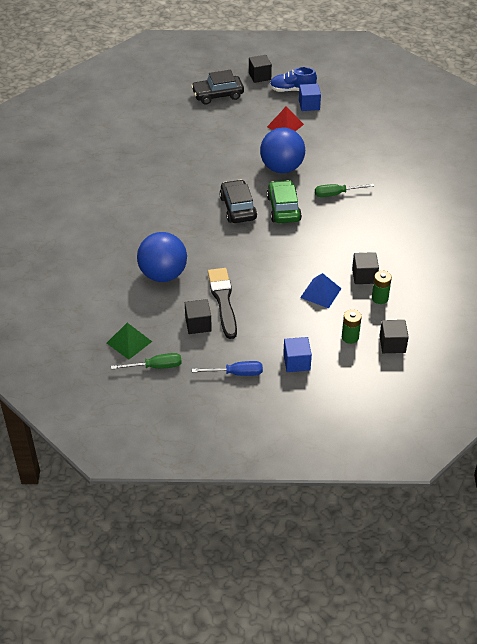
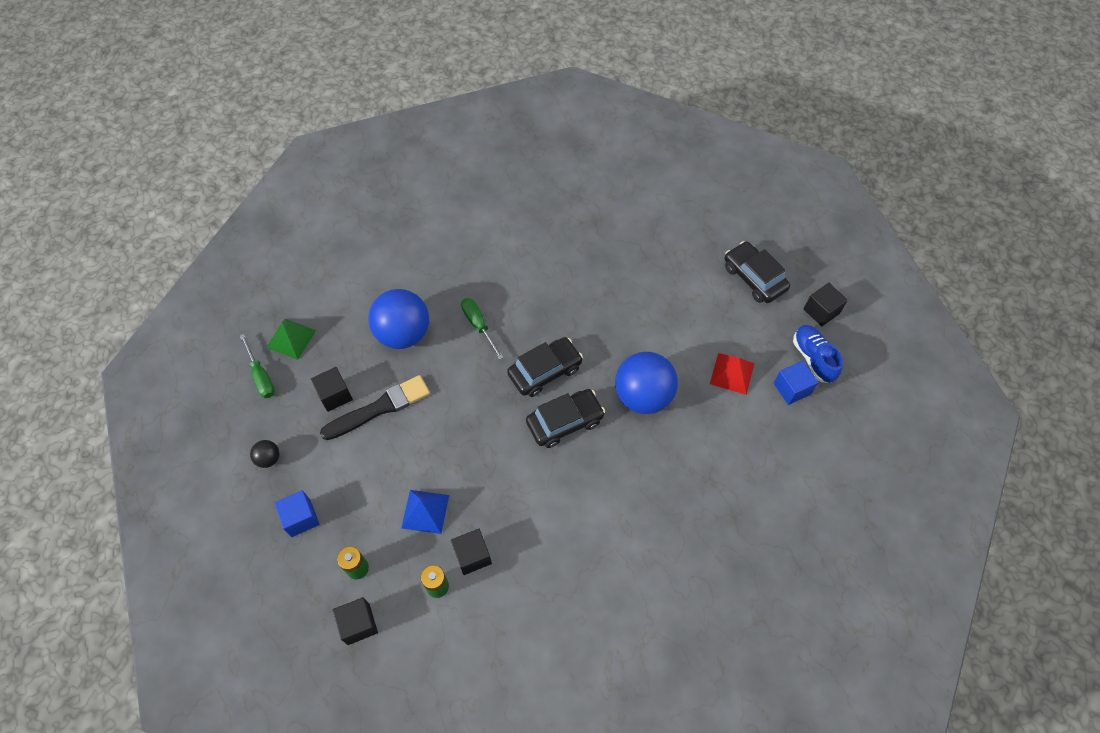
camera: 70 degrees right, 15 degrees up
blue screwdriver [192,361,263,376] -> black ball [250,440,280,468]
green car [267,180,302,223] -> black car [526,389,605,448]
green screwdriver [315,184,374,197] -> green screwdriver moved to [461,298,503,359]

